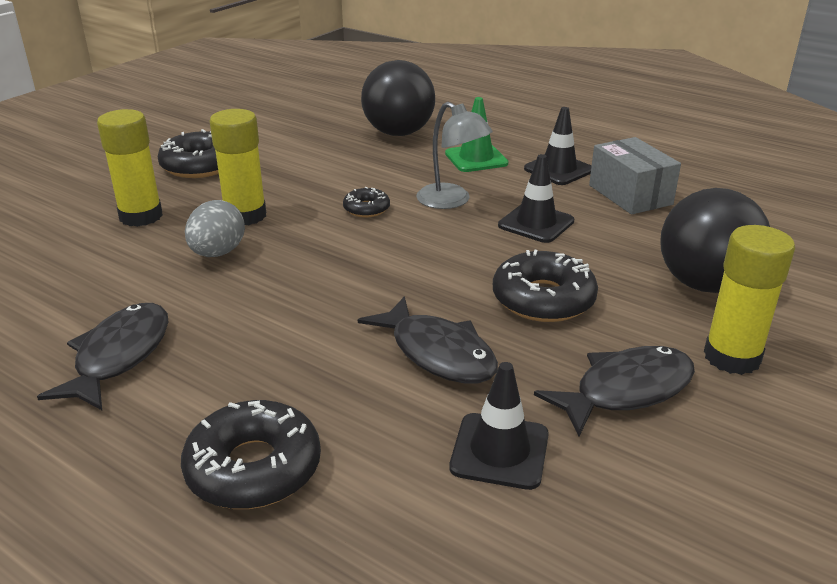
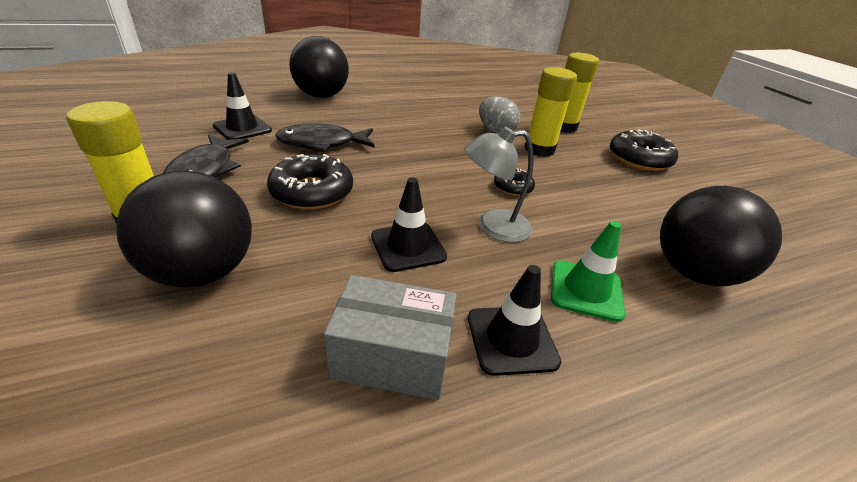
camera: 120 degrees right, 5 degrees up
black fish [37,303,168,410] -> none
black donut [181,400,321,509] -> black ball [289,36,349,98]

